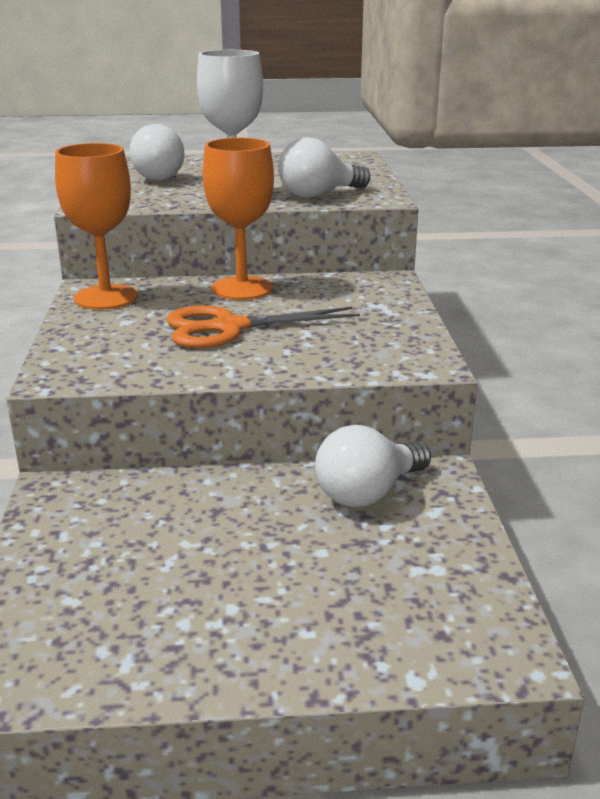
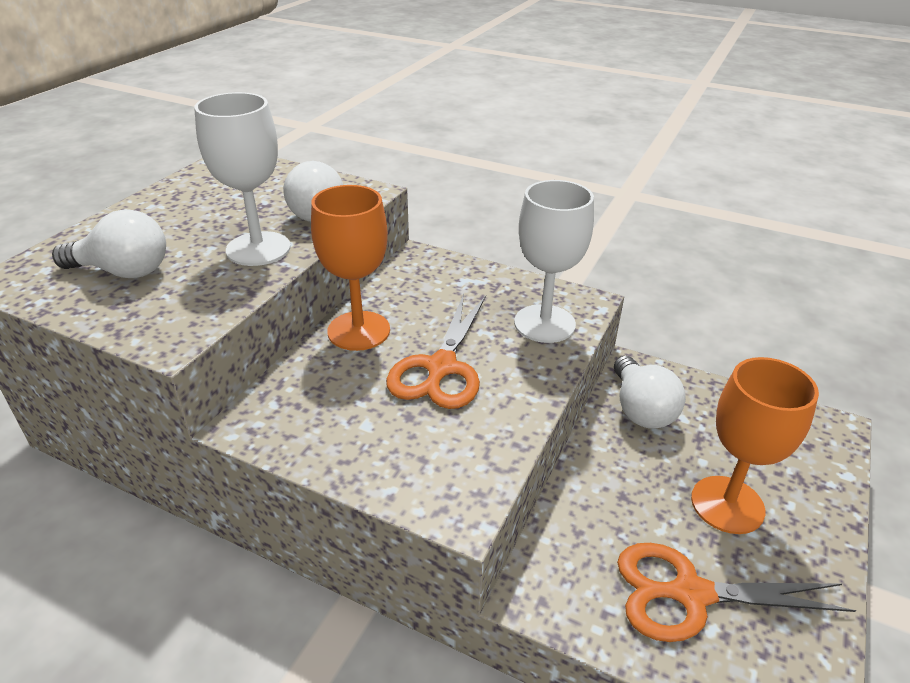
camera: 60 degrees left, 10 degrees up
orange goblet [55,143,138,310] -> orange goblet moved to [691,357,819,534]
none -> white goblet [514,180,594,343]
none -> orange scissors [617,543,856,642]

